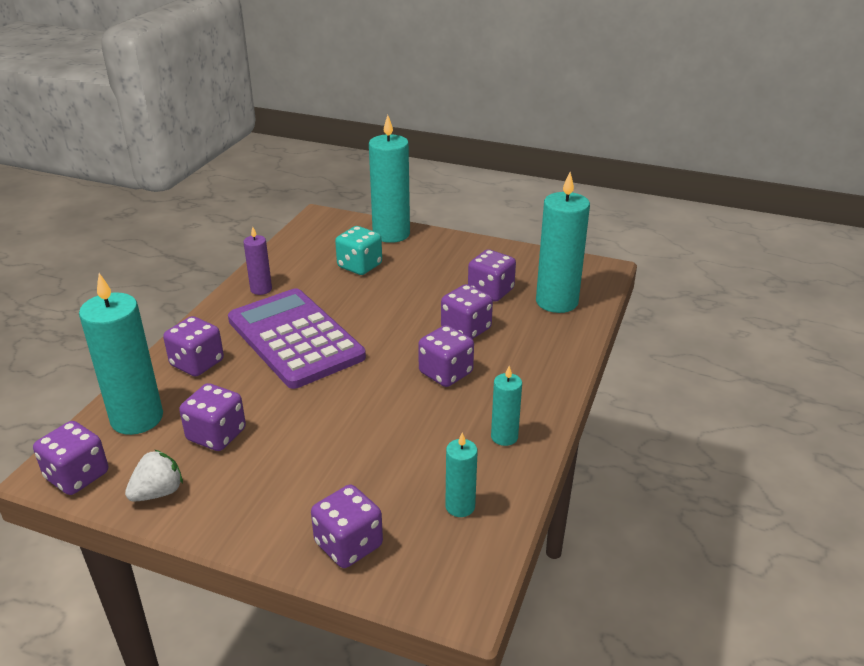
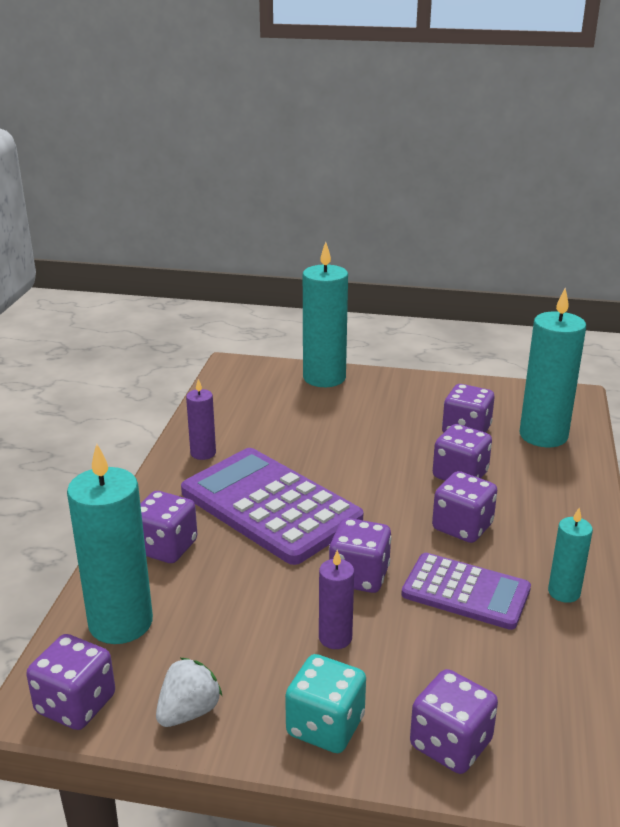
camera: 10 degrees left, 5 degrees down
purple dice [179,383,246,451] -> purple dice moved to [329,518,392,593]
turquoise dice [335,226,382,275] -> turquoise dice moved to [285,654,366,753]
turquoise candle [445,432,478,517] -> none
none -> purple candle [319,550,354,649]
none -> purple calculator [401,553,531,630]

